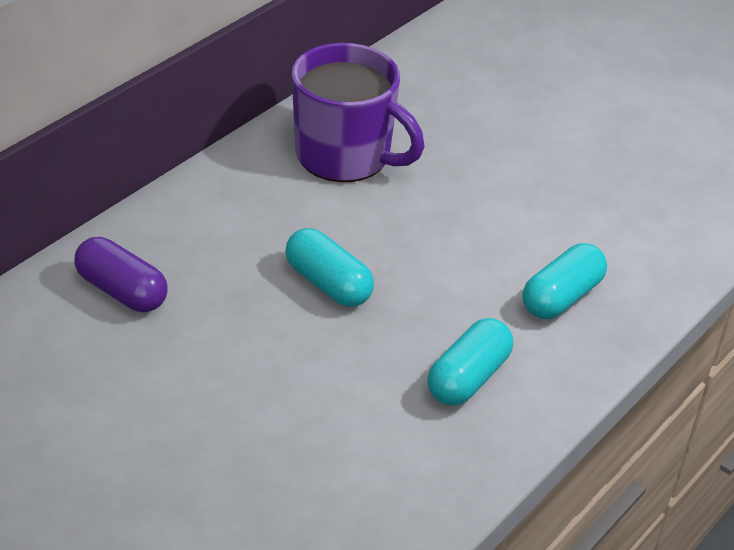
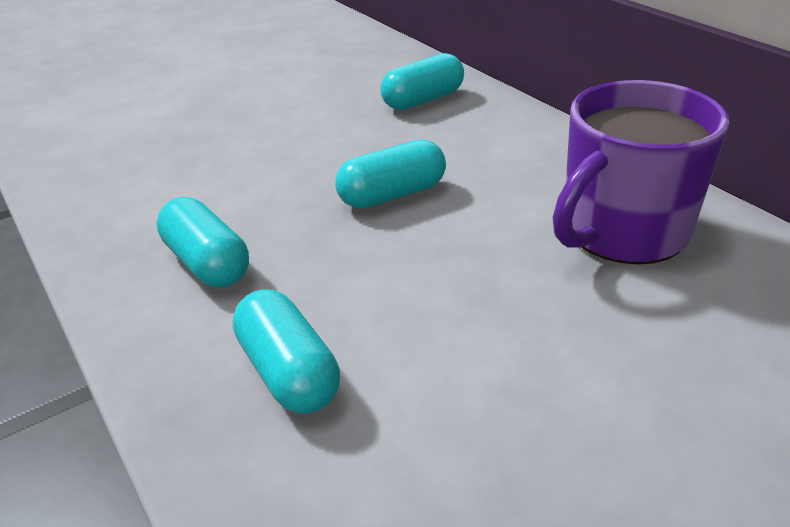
camera: 110 degrees right, 5 degrees down
purple capsule [74,237,167,312] -> turquoise capsule [380,53,464,110]

